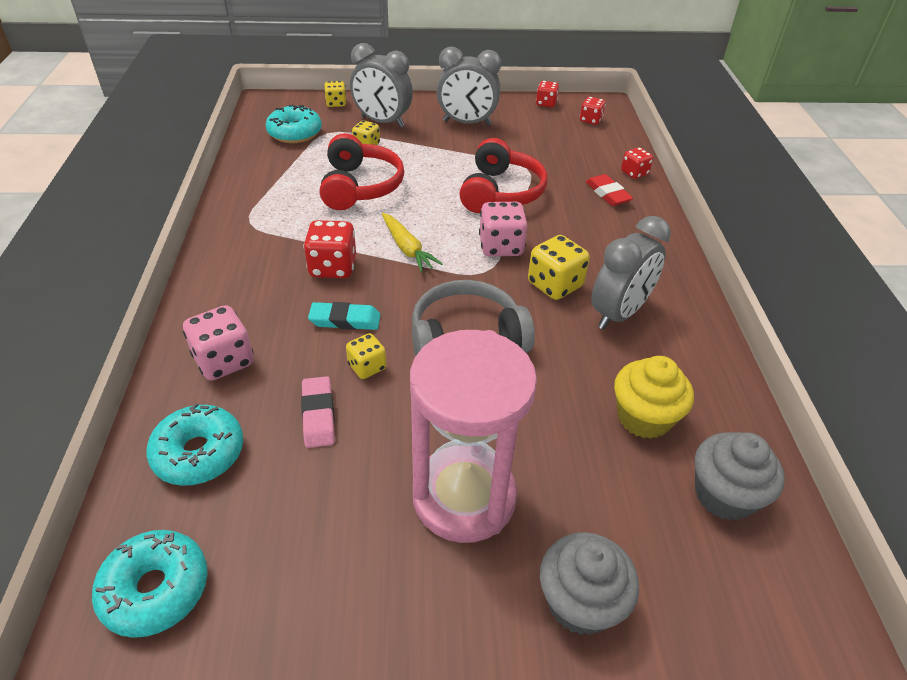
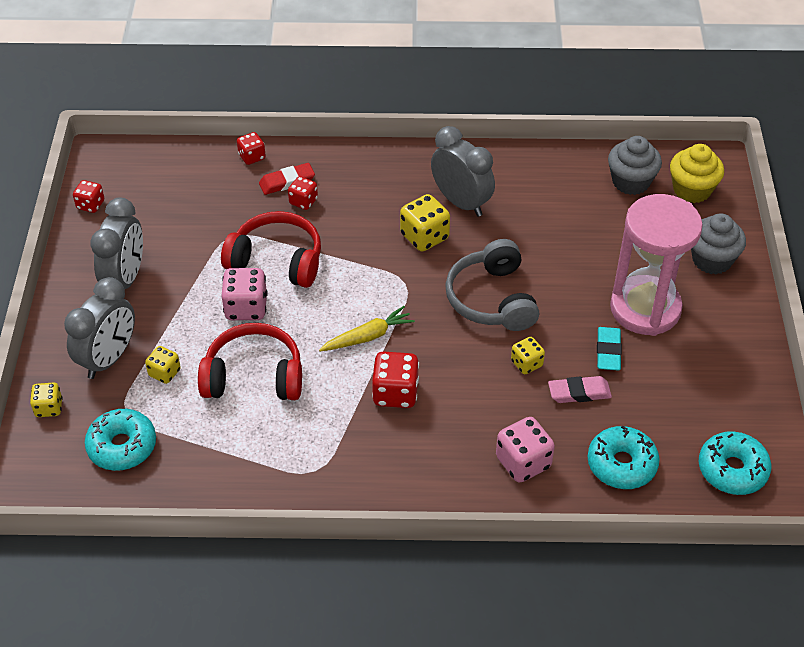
camera: 85 degrees left, 5 degrees up
turquoise eraser [308,302,381,330] -> turquoise eraser moved to [597,327,622,371]
pink dice [479,202,528,257] -> pink dice moved to [221,268,268,320]
red dice [580,97,606,125] -> red dice moved to [288,176,318,210]
yellow cupcake [614,356,694,439] -> yellow cupcake moved to [670,144,724,203]

